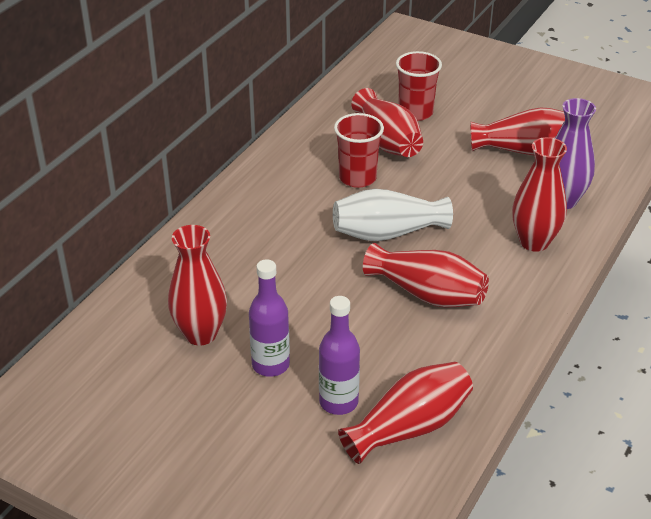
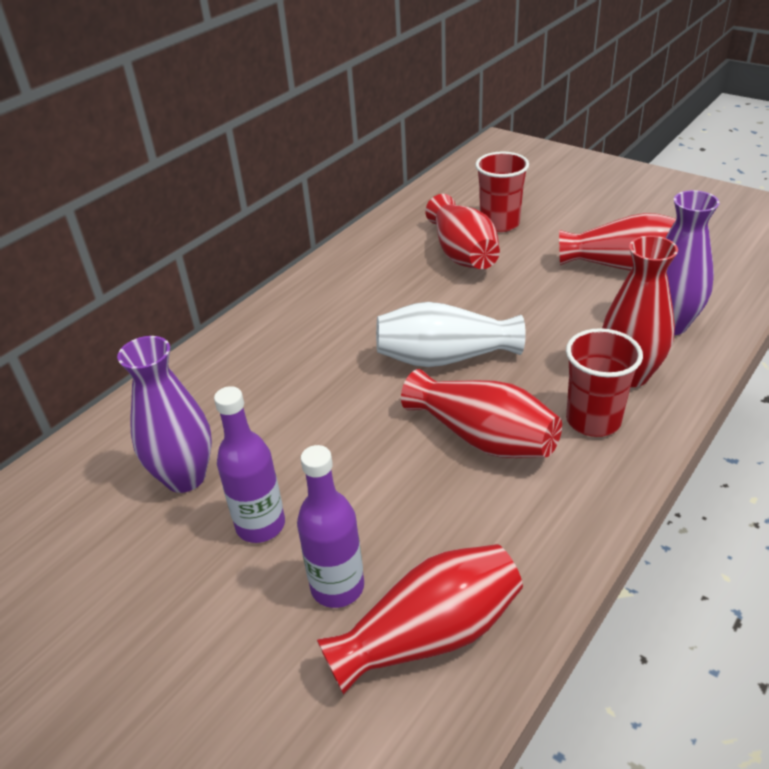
camera: 10 degrees right, 0 degrees up
red vase [168,225,227,345] -> purple vase [117,336,212,493]
red cup [334,113,384,188] -> red cup moved to [566,328,643,437]

